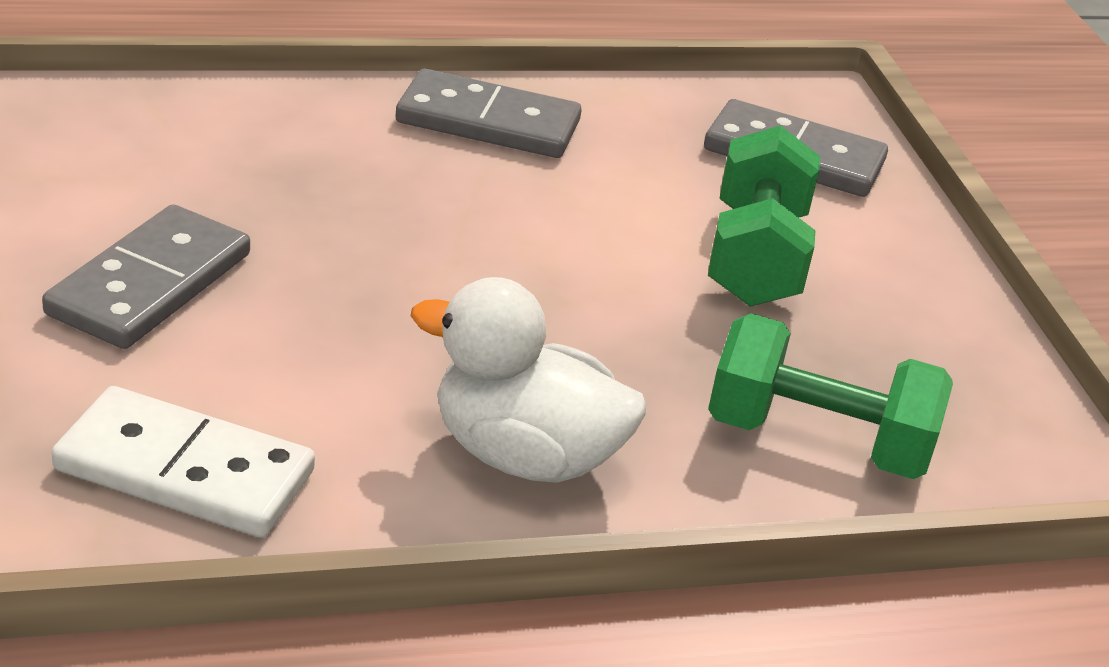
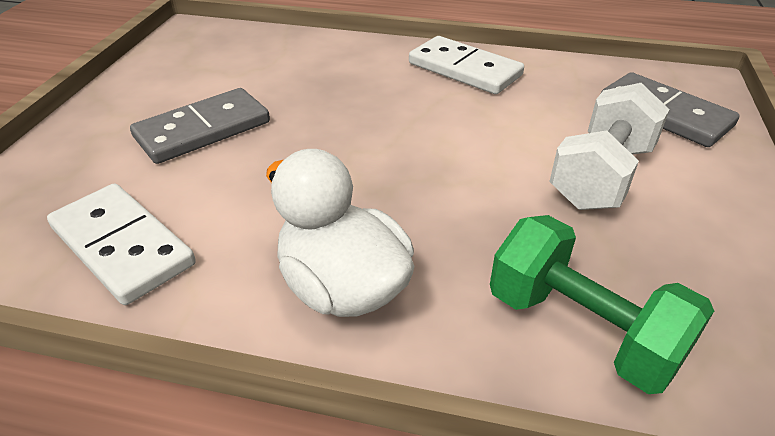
camera: 30 degrees right, 5 degrees up
grey domino [396,69,582,158] -> white domino [409,36,524,94]
green dumbbell [708,125,820,307] -> white dumbbell [549,83,670,210]

